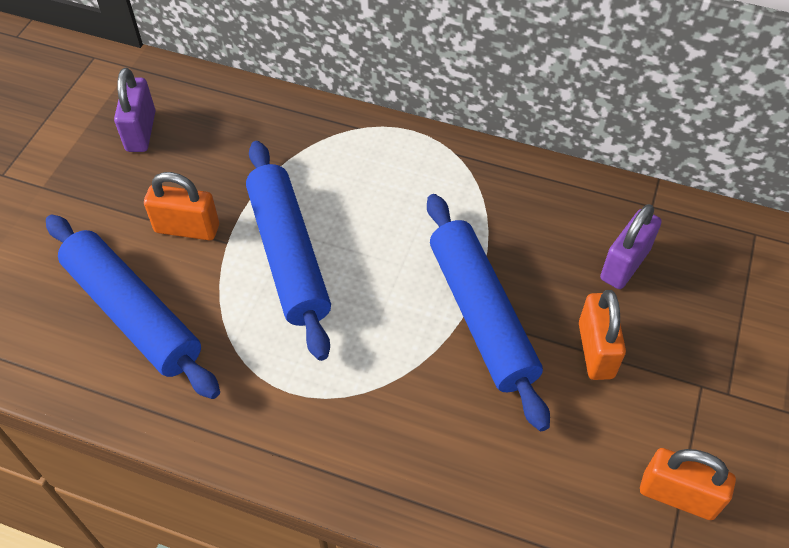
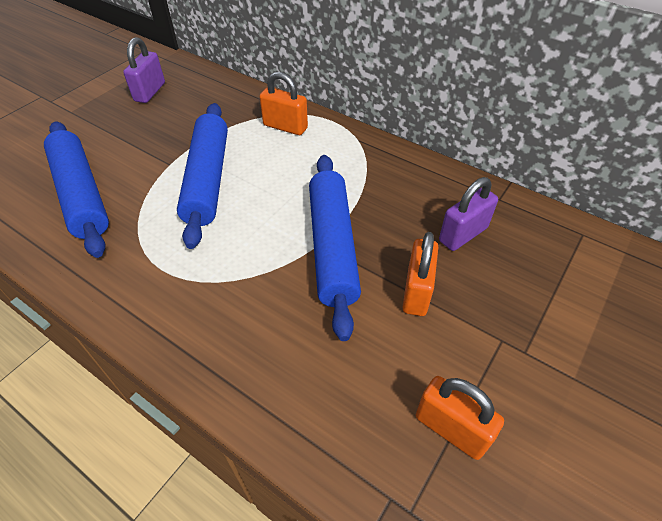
camera: 15 degrees right, 5 degrees down
orange padlock [144,172,219,240] -> orange padlock moved to [260,72,308,135]

